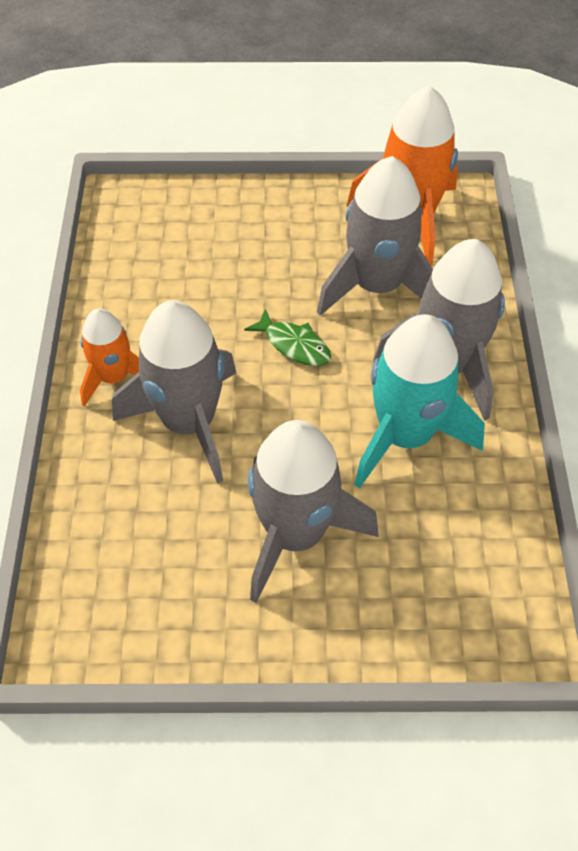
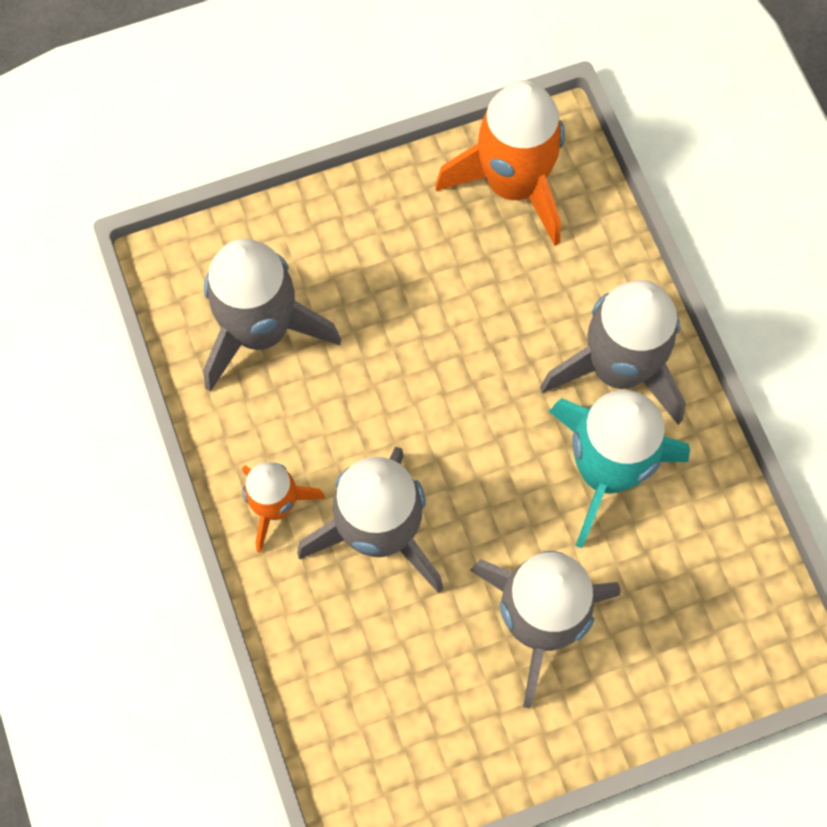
camera: 20 degrees left, 15 degrees up
green fish [244,309,331,366] -> none
grey rocket [317,156,433,316] -> grey rocket moved to [203,239,341,392]

